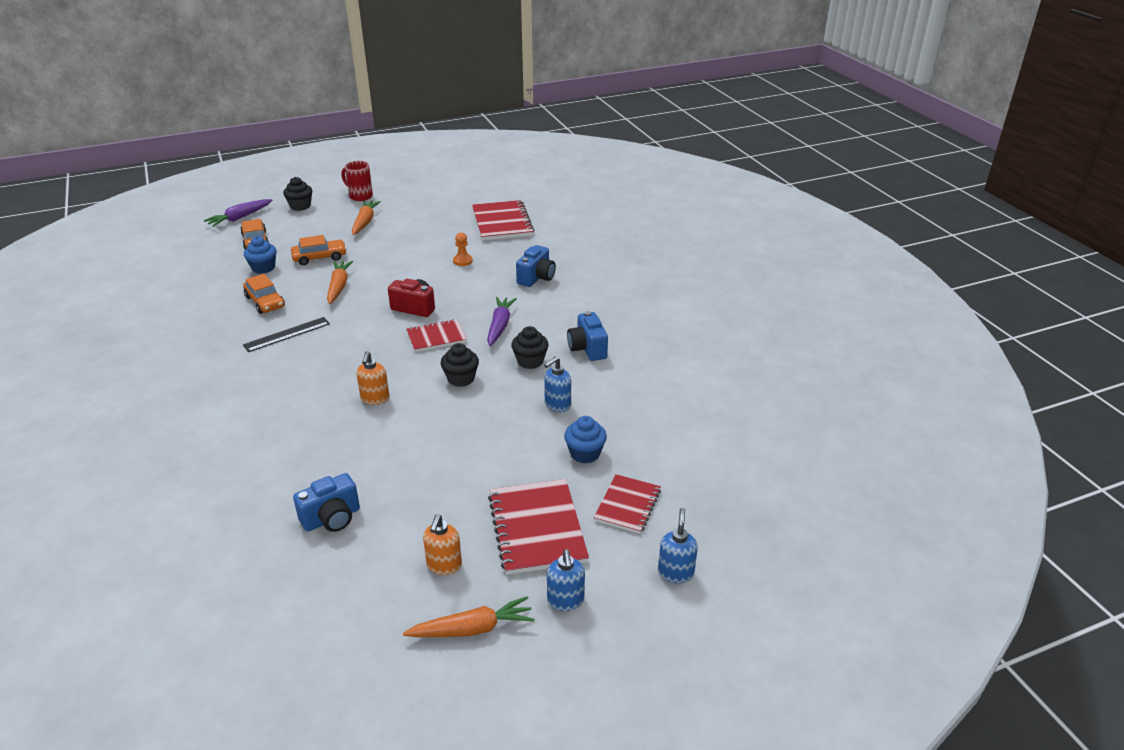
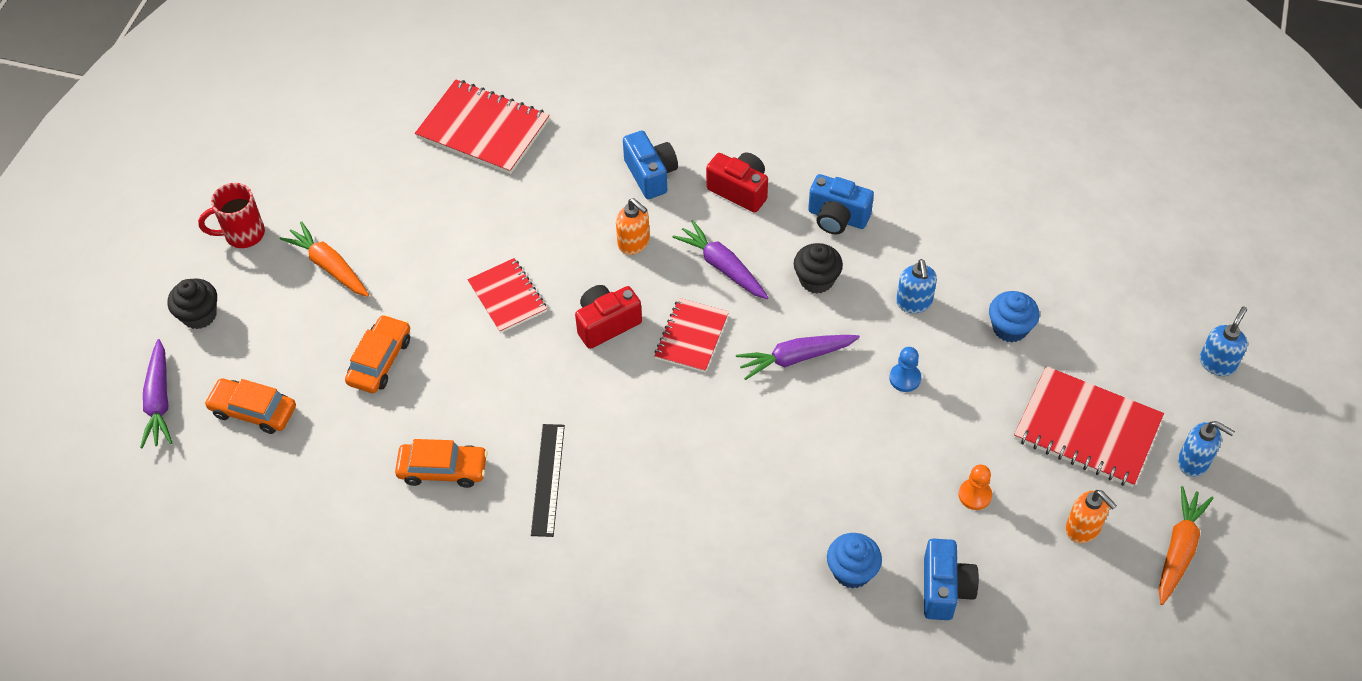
camera: 50 degrees left, 20 degrees up
blue cupcake [244,236,277,274] -> blue cupcake moved to [827,533,882,589]
orange carrot [327,261,353,304] -> none
orange soap dispenser [356,351,390,405] -> orange soap dispenser moved to [616,198,650,255]
black cupcake [441,343,479,387] -> purple carrot [736,335,860,380]
orange pawn [453,233,473,266] -> orange pawn moved to [959,464,992,510]
red notebook [594,474,661,534] -> red notebook moved to [468,258,547,333]
blue soap dispenser [658,508,698,583] -> blue soap dispenser turned 75 degrees clockwise [1200,306,1247,376]
none -> red camera [706,152,768,213]
none -> blue pawn [889,347,921,392]

